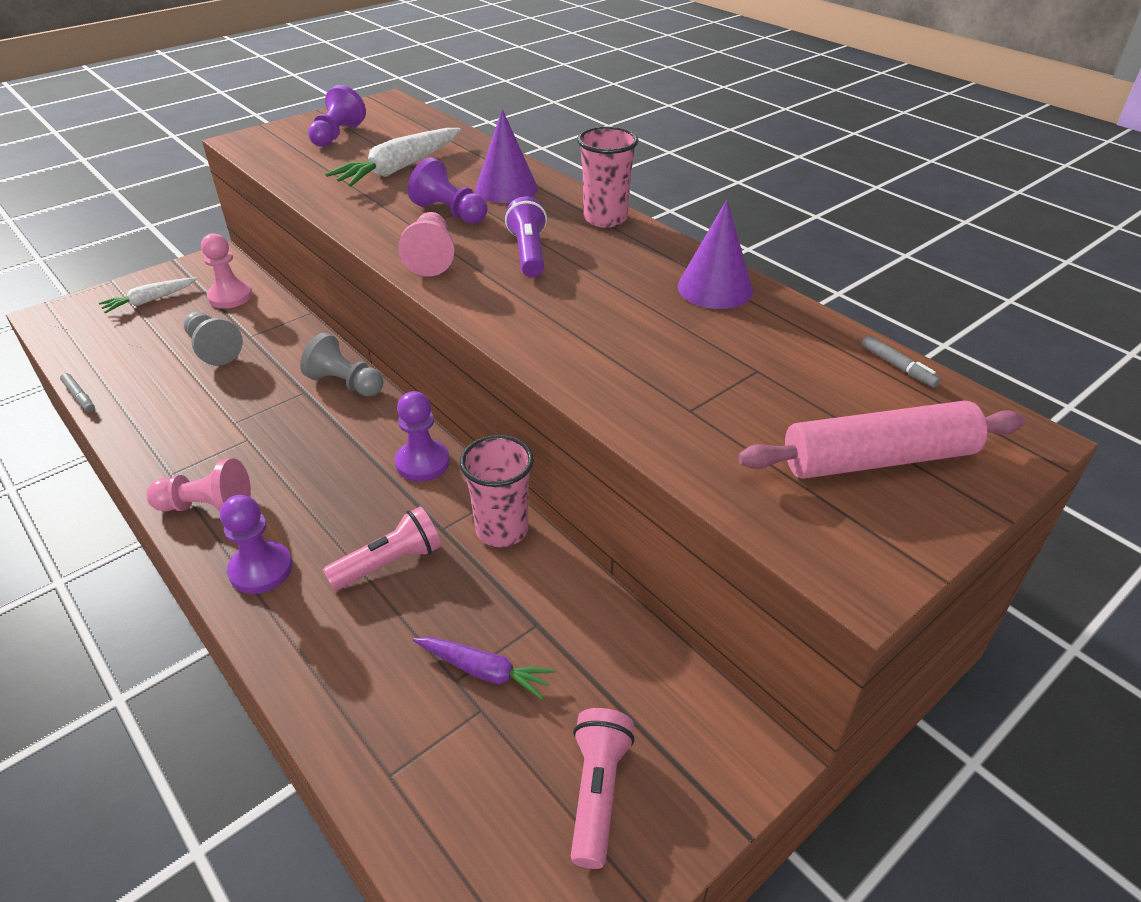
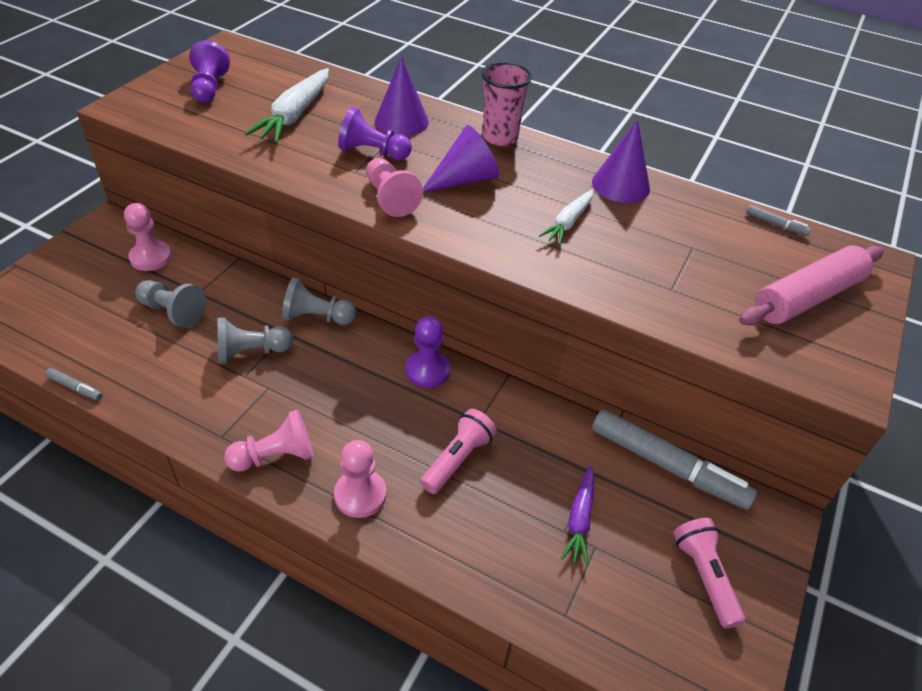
camera: 25 degrees left, 5 degrees up
white carrot [99,278,197,314] -> white carrot moved to [539,189,594,245]
purple pawn [220,495,293,594] -> pink pawn [334,440,386,518]
purple carrot [413,637,555,700] -> purple carrot turned 105 degrees clockwise [561,465,594,566]
pink cup [460,435,534,547] -> none
purple flashlight [505,196,547,278] -> purple cone [423,125,500,192]
none -> grey pawn [217,318,293,364]
none -> grey marker [592,409,757,510]

